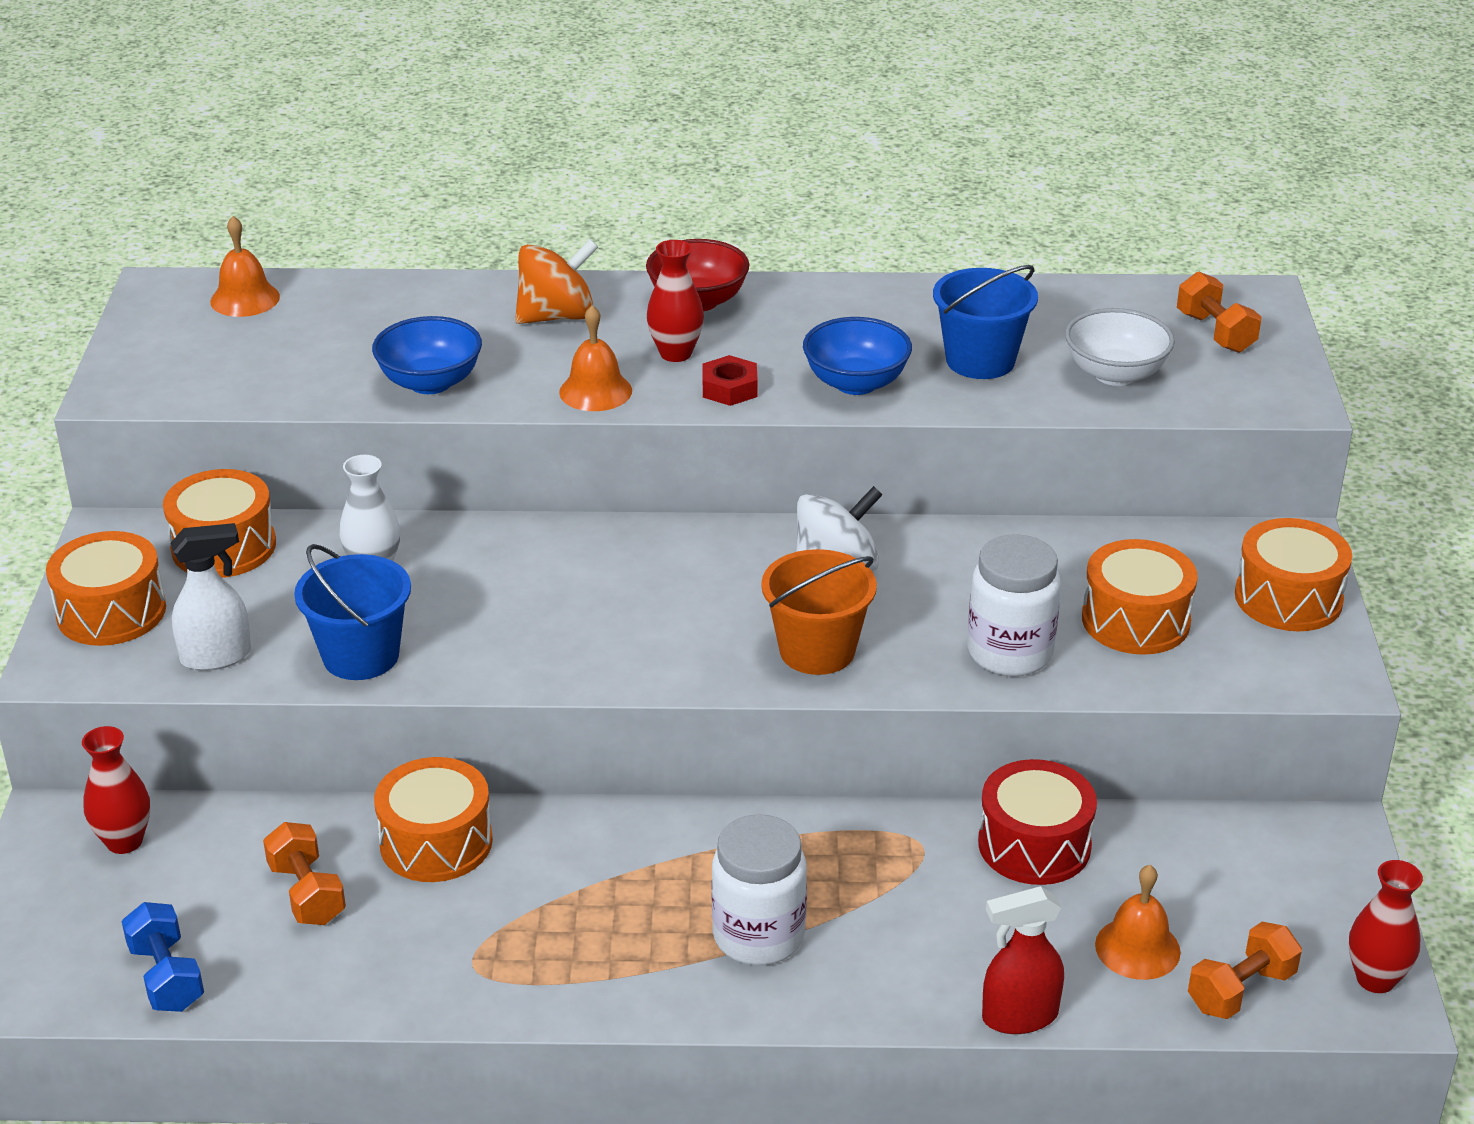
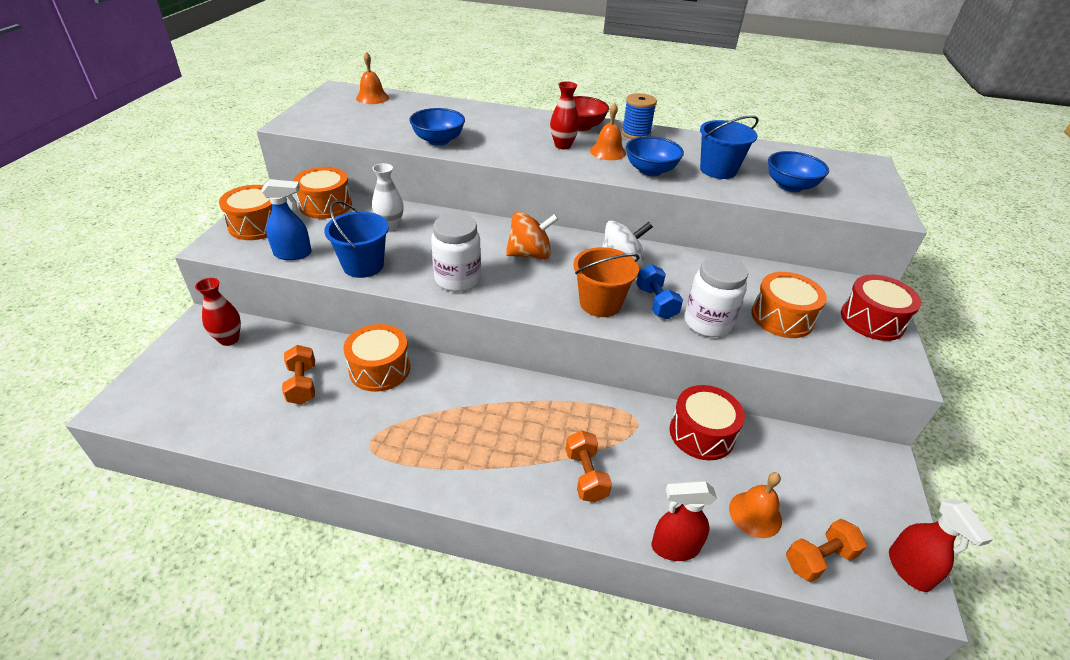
camera: 10 degrees right, 5 degrees up
blue dumbbell [122,902,204,1012] -> blue dumbbell moved to [636,264,683,319]
white spray bottle [171,523,251,671] -> blue spray bottle [261,179,312,260]
orange spinning top [515,239,598,324] -> orange spinning top moved to [506,212,558,259]
orange bell [559,305,632,411] -> orange bell moved to [590,103,626,160]
red nut [702,355,758,406] -> none
white jar [712,814,807,965] -> white jar moved to [431,214,481,292]
white bowl [1065,308,1175,386] -> blue bowl [768,151,829,192]
orange dumbbell [1177,272,1262,353] -> orange dumbbell moved to [566,431,612,502]
orange drum [1235,518,1352,631] -> red drum [841,275,921,341]
red vase [1349,860,1423,993] -> red spray bottle [889,499,993,592]
none -> blue spool [622,93,657,139]

